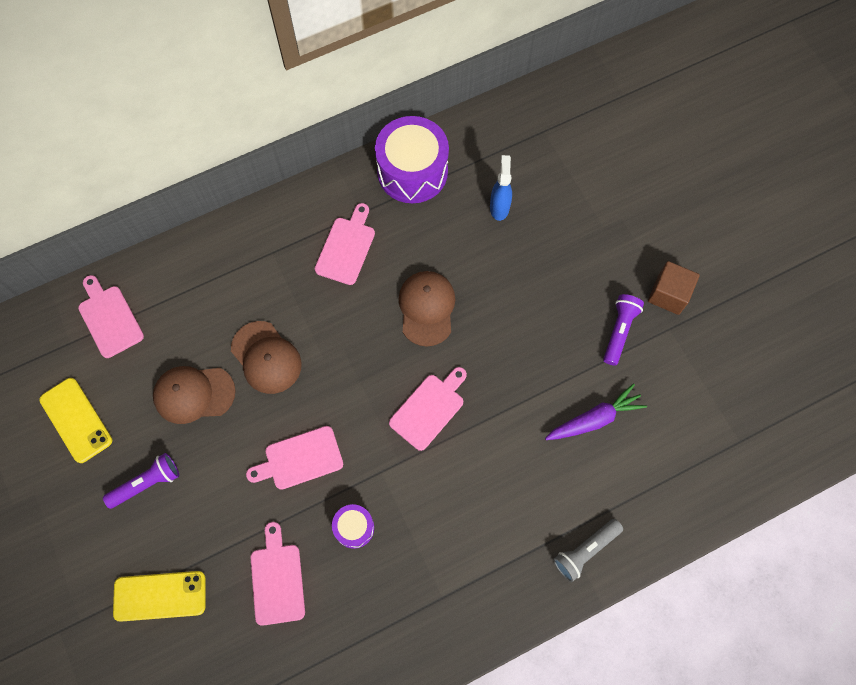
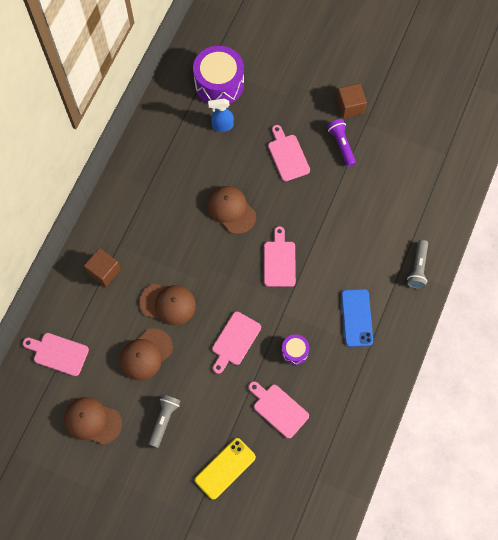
camera: 40 degrees left, 0 degrees up
yellow phone [39,378,112,463] -> brown cap [64,397,122,445]
purple flashlight [103,453,179,509] -> grey flashlight [149,394,180,448]
pink cutting board [315,203,375,285] -> pink cutting board moved to [268,125,310,181]
purple drum [375,116,449,203] -> purple drum moved to [193,46,244,104]
blue spray bottle [490,155,512,221] -> blue spray bottle turned 60 degrees counterclockwise [208,98,234,132]
purple carrot [545,384,647,440] -> none
none -> brown cube [84,248,121,287]
none -> blue phone [341,289,373,347]

